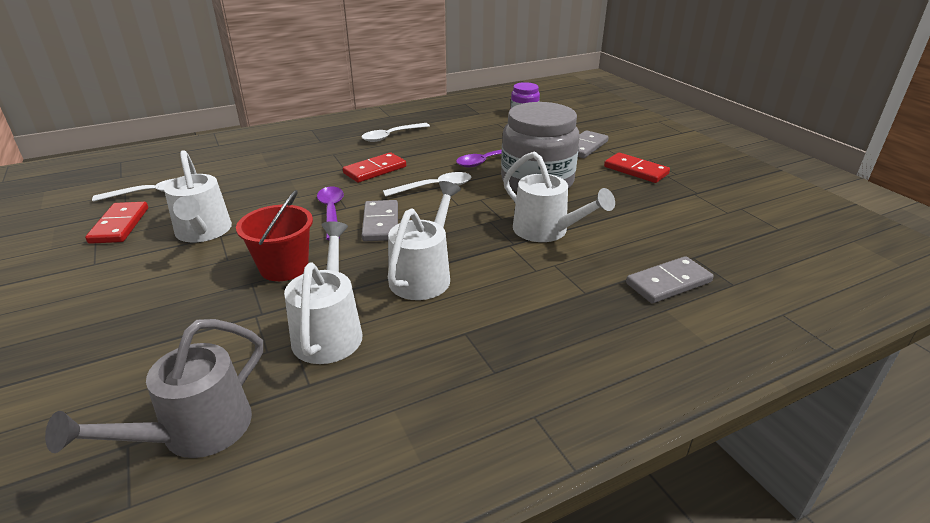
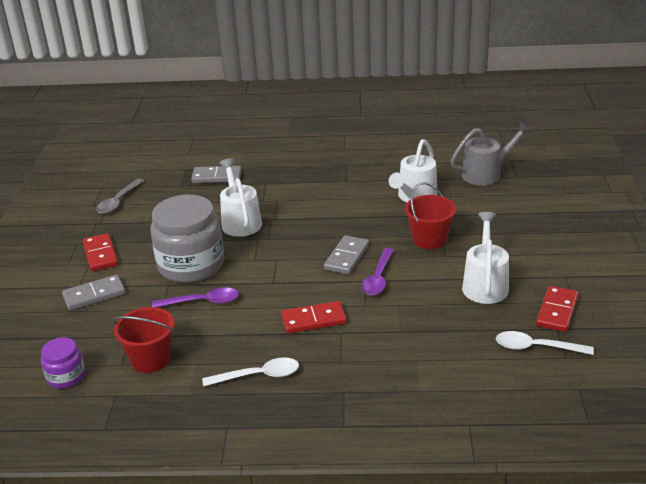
camera: 150 degrees left, 0 degrees up
white spoon [383,172,471,197] -> none
white watering can [388,181,461,300] -> none
none -> grey spoon [96,179,144,214]
none -> red bucket [113,307,175,373]

